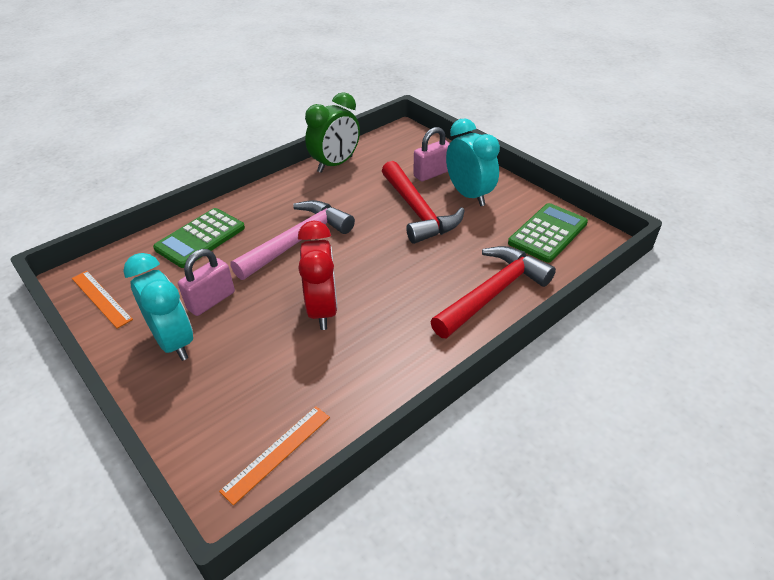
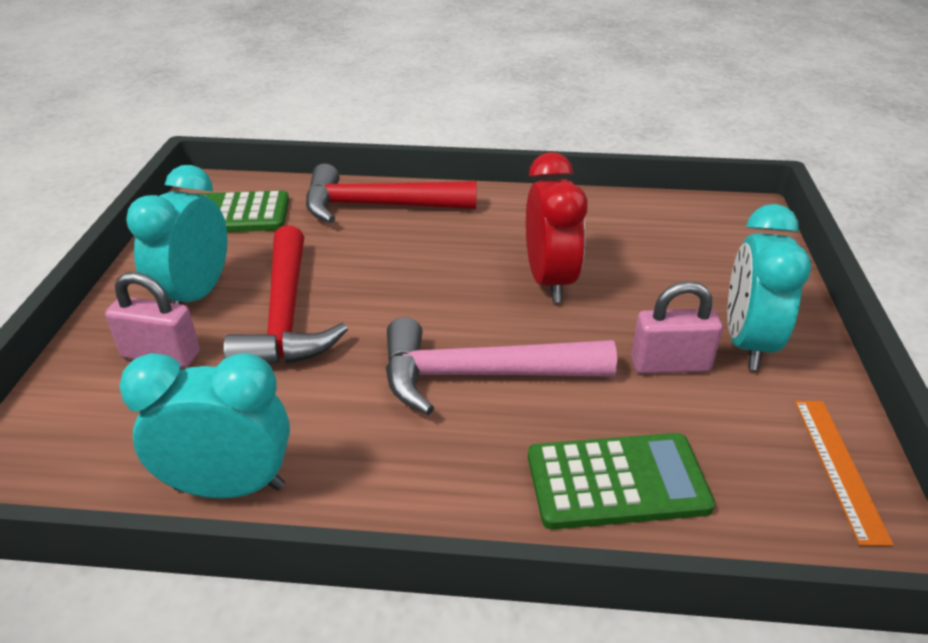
camera: 135 degrees left, 5 degrees down
orange ruler [219,406,330,505] -> none
red clock [298,221,338,330] -> red clock turned 135 degrees clockwise [526,152,588,303]
green clock [305,92,360,173] -> turquoise clock [119,353,290,499]
red hammer [382,161,465,244] -> red hammer turned 150 degrees clockwise [223,225,348,365]

